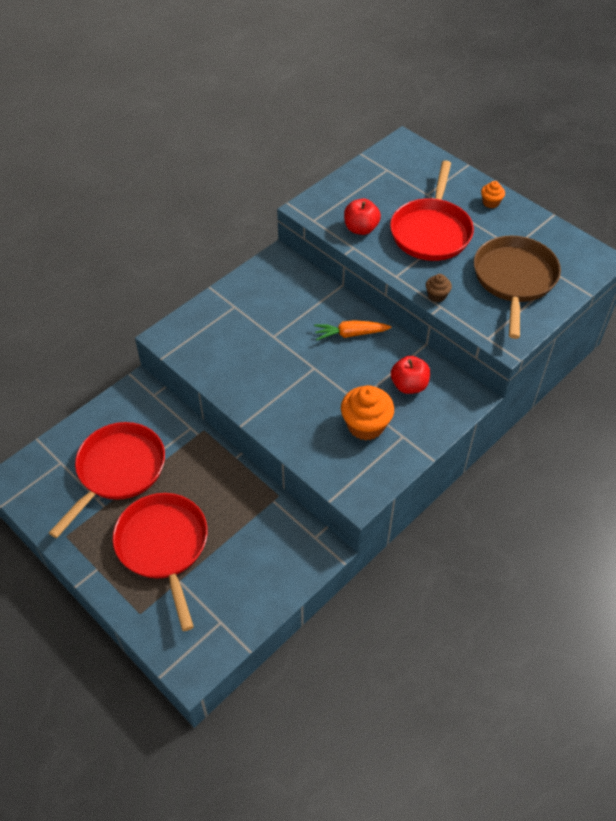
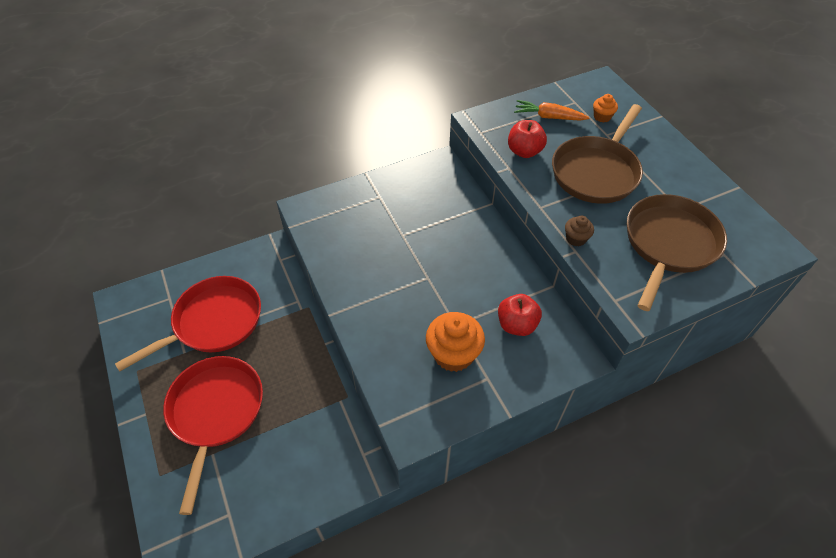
camera: 20 degrees right, 0 degrees up
orange carrot [314,320,391,340] -> orange carrot moved to [514,100,590,121]
red pan [390,160,474,261] -> brown pan [552,104,643,204]
orange cupcake [481,181,505,208] -> orange cupcake moved to [593,94,618,123]

